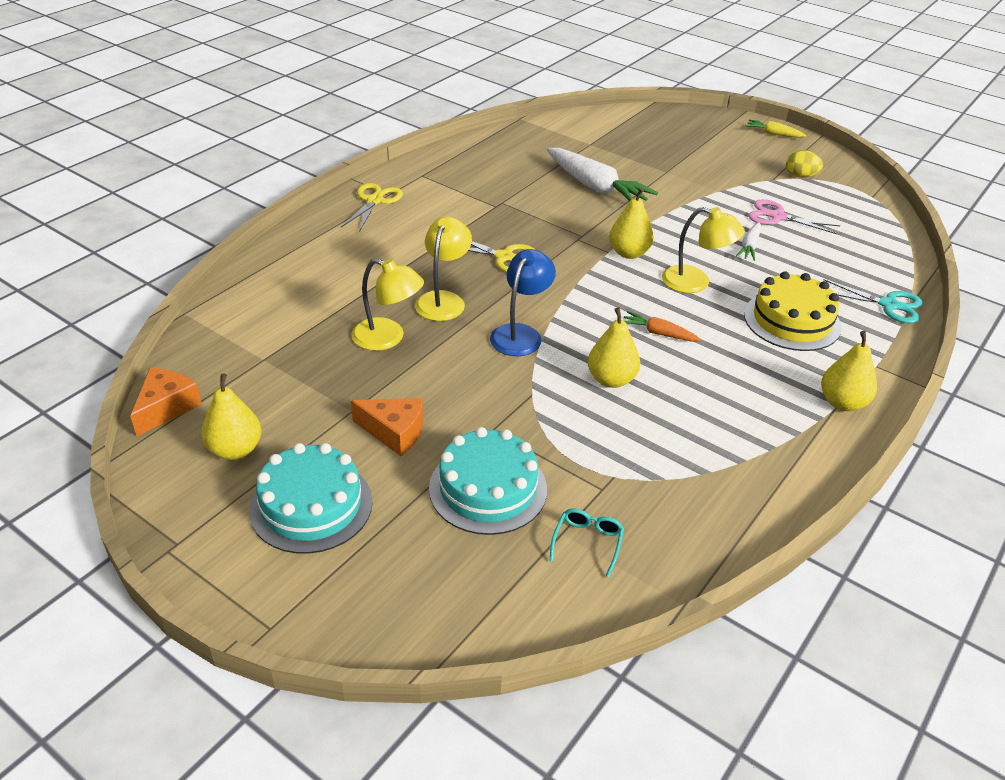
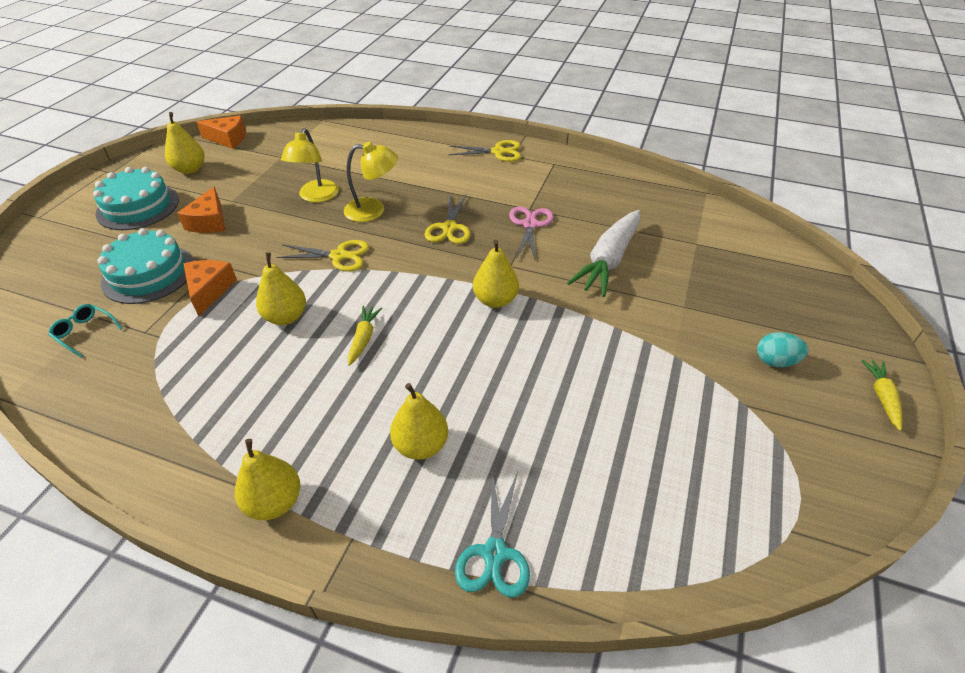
camera: 75 degrees right, 5 degrees up
blue lamp [490,249,556,356] -> yellow scissors [276,240,369,272]
turquoise glasses [550,509,624,577] -> turquoise glasses turned 150 degrees counterclockwise [48,304,122,358]
orange carrot [624,311,701,342] -> yellow carrot [348,306,382,366]
yellow lamp [662,207,745,293] -> none
white carrot [736,222,761,261] -> none
yellow cake [744,271,841,351] -> yellow pear [390,383,448,460]
pink scissors [748,199,840,234] -> pink scissors moved to [509,207,554,259]
yellow egg [786,150,823,178] -> none
none -> orange cheese [184,260,237,317]
none -> turquoise egg [757,332,809,367]

